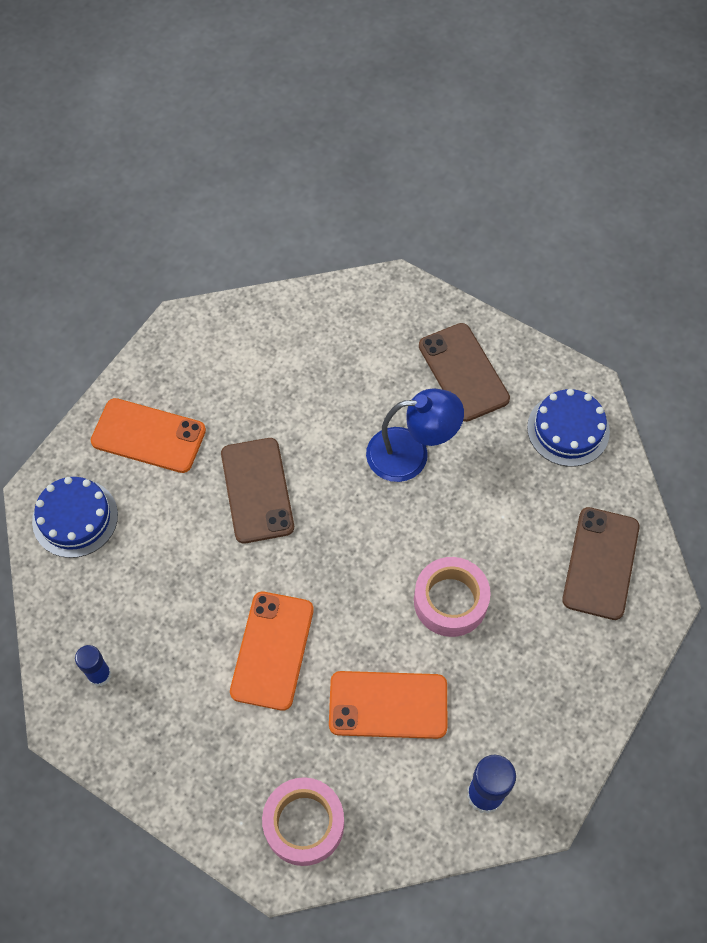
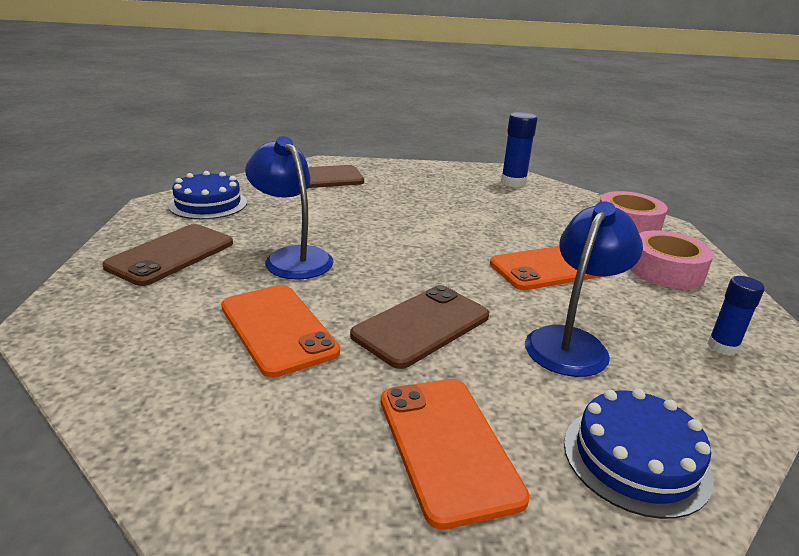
camera: 125 degrees left, 35 degrees down
orange phone [329,671,447,739] -> orange phone moved to [221,285,340,378]
pink tape [414,557,491,637] -> pink tape moved to [630,230,714,289]
none -> blue lamp [525,202,643,377]

